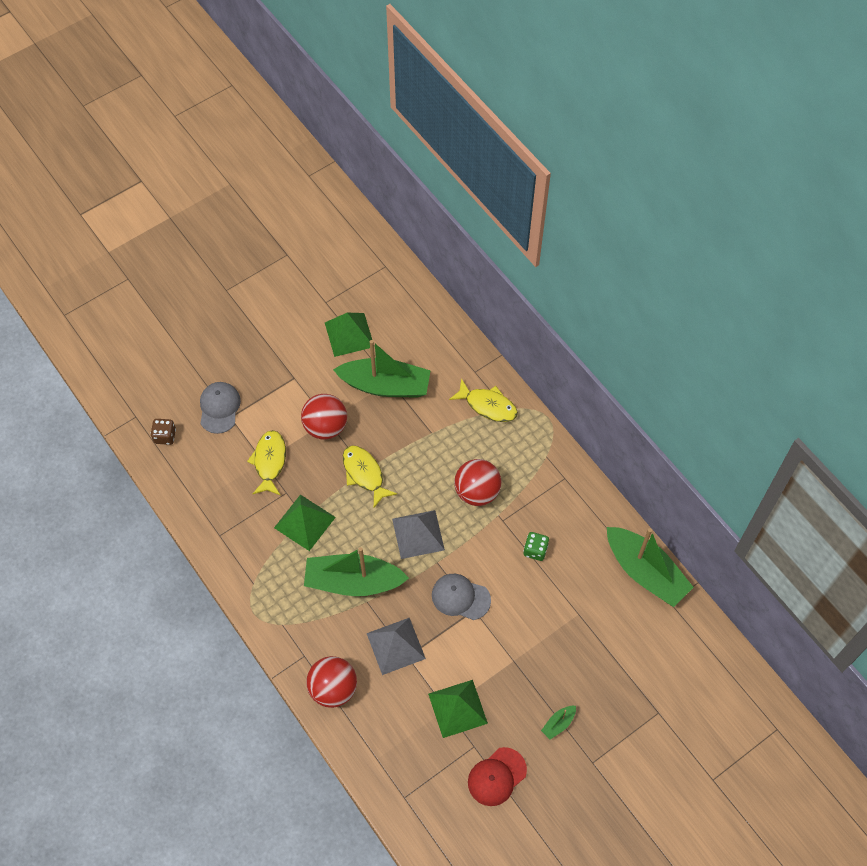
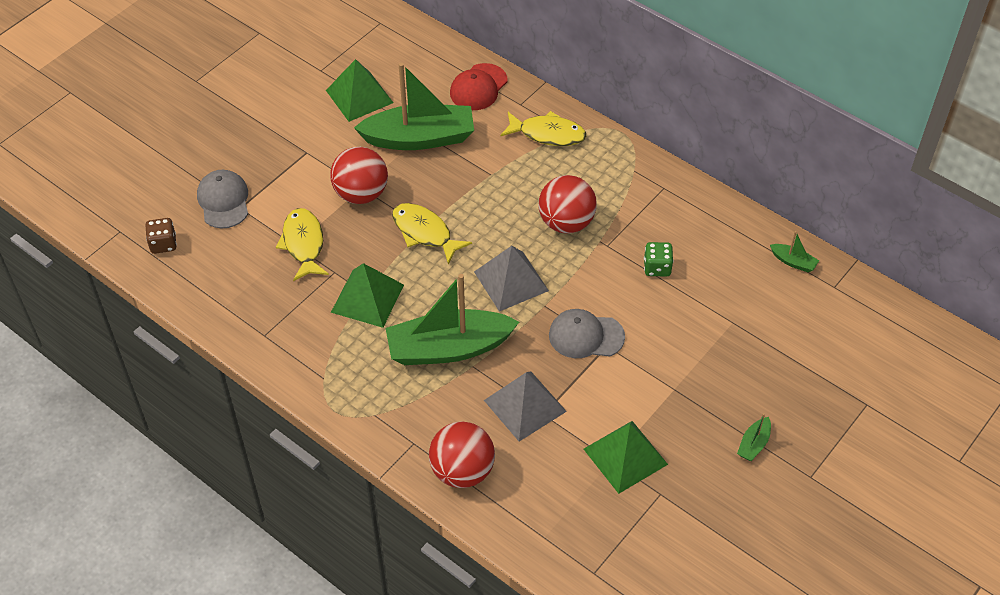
camera: 15 degrees left, 10 degrees down
red cap [468,747,527,806] -> red cap moved to [450,63,508,110]
green boat [607,527,694,607] -> green boat [770,231,819,272], size x0.40

